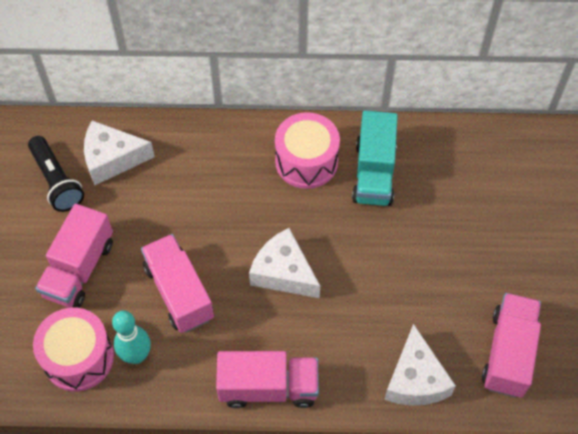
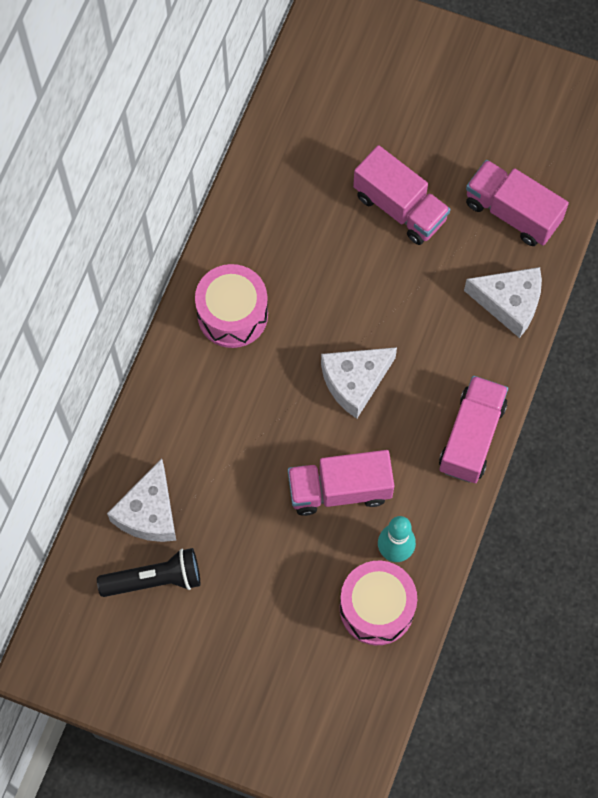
camera: 70 degrees left, 10 degrees up
pink truck [35,204,113,308] -> pink truck moved to [353,145,450,245]
turquoise truck [352,110,398,206] -> none

